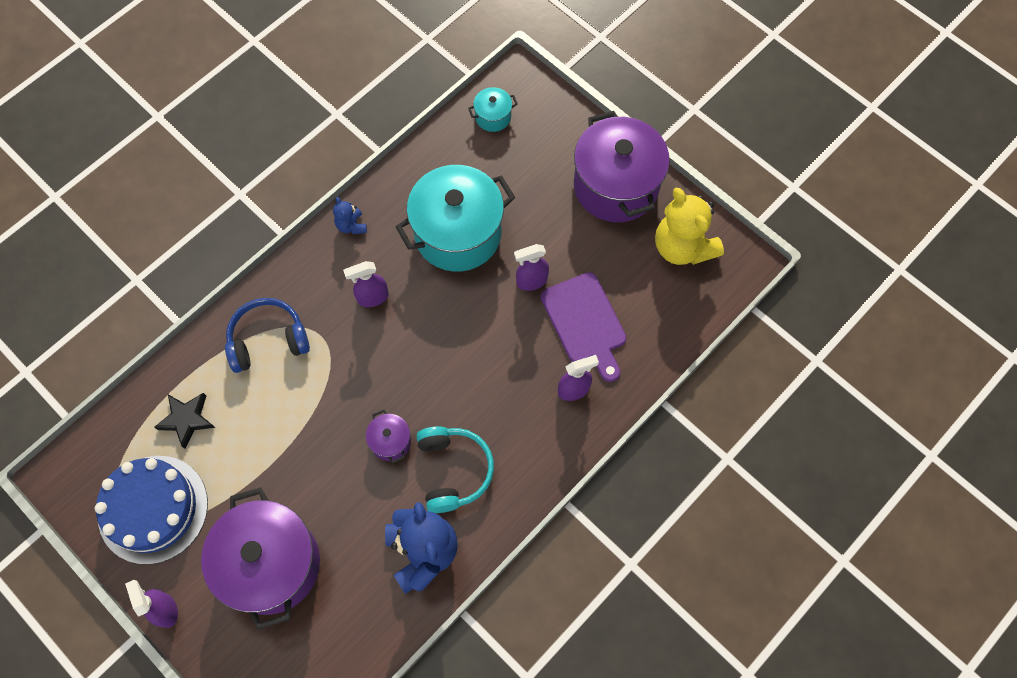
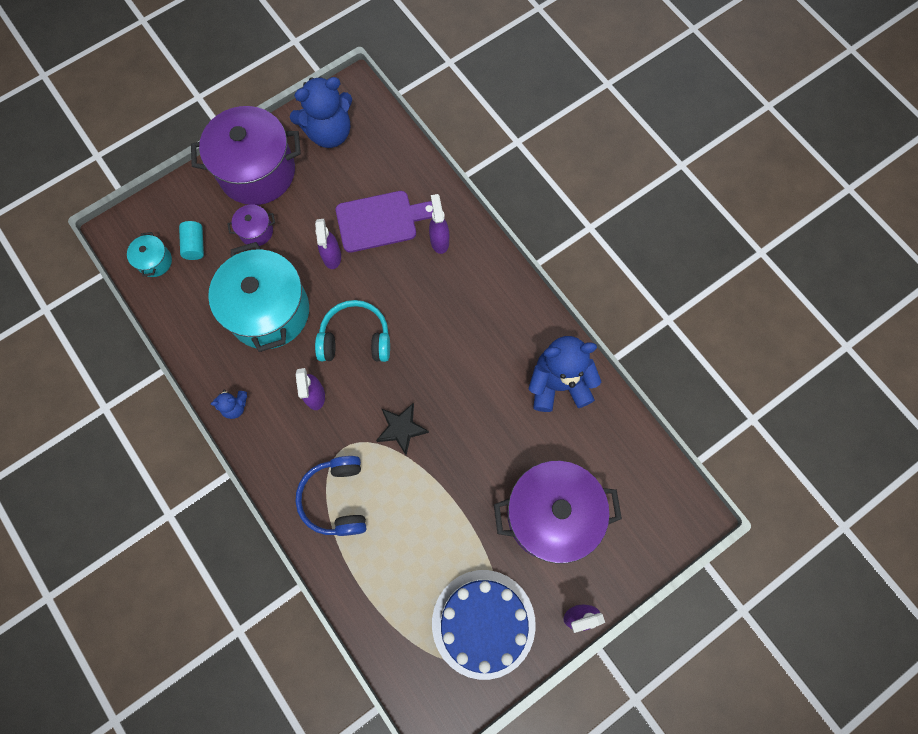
camera: 80 degrees left, 5 degrees up
black star [155,393,215,449] -> black star moved to [376,403,429,455]
purple pot [366,410,411,463] -> purple pot moved to [227,204,275,246]
turquoise headphones [416,426,494,513] -> turquoise headphones moved to [315,300,390,362]
yellow teddy bear [655,188,724,265] -> blue teddy bear [290,77,352,148]
none -> turquoise cylinder [179,221,204,260]

